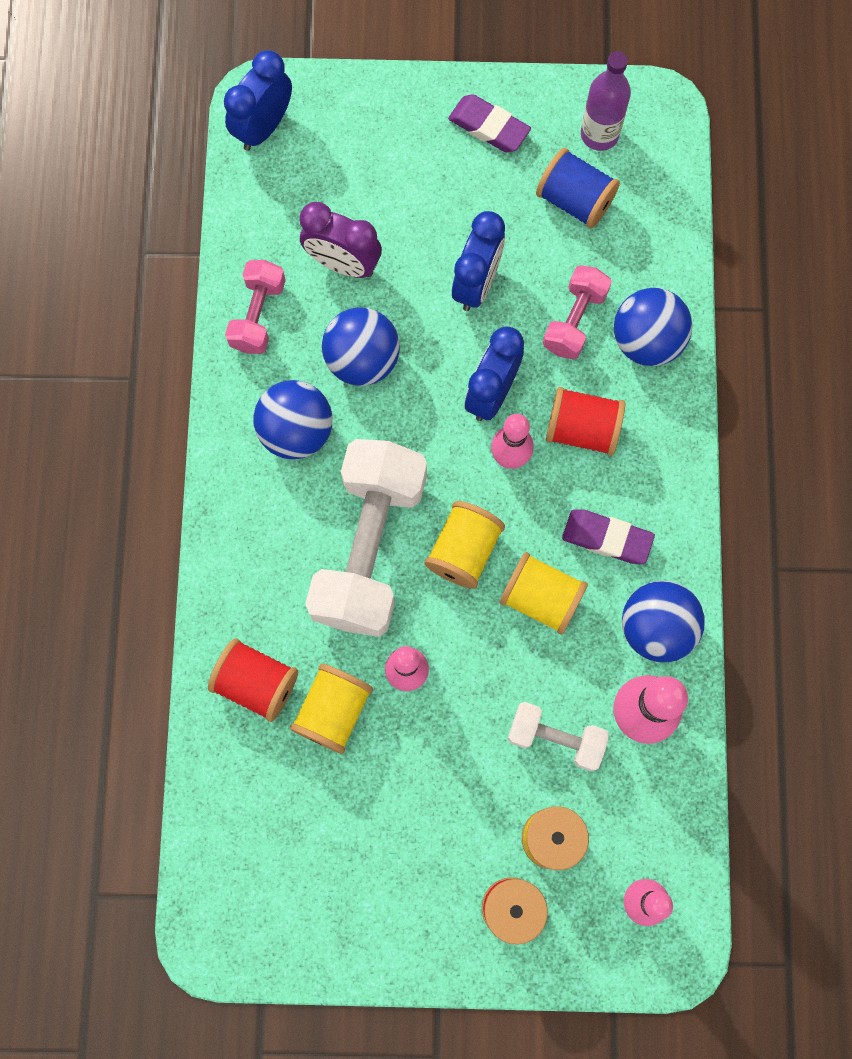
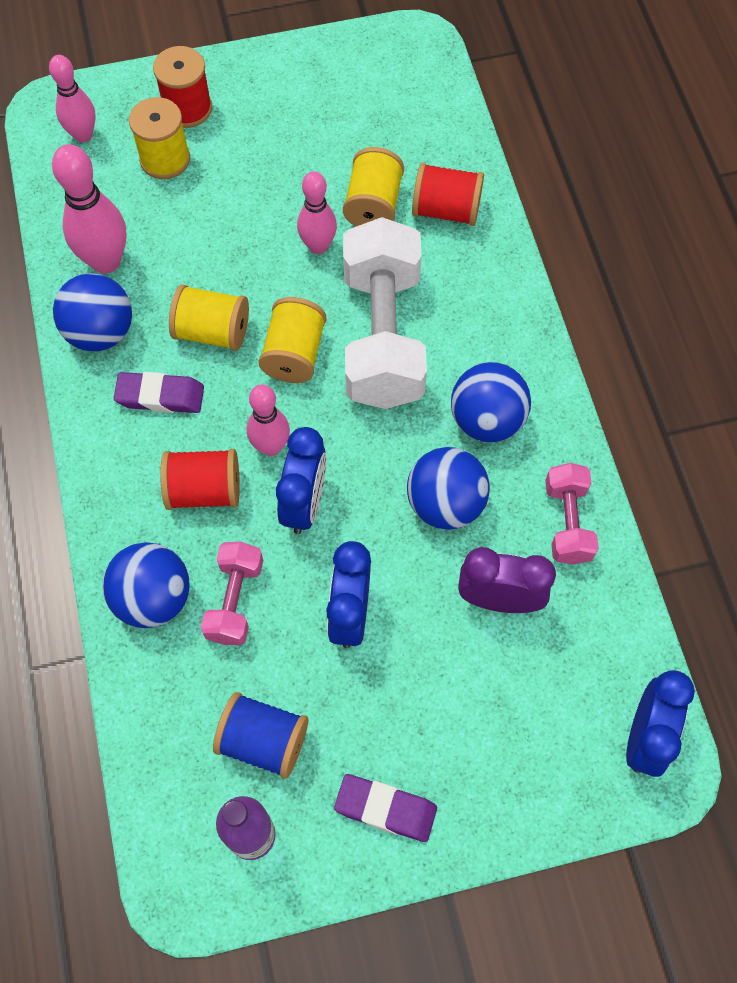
camera: 165 degrees right, 10 degrees down
white dumbbell [508,702,609,771] -> none

